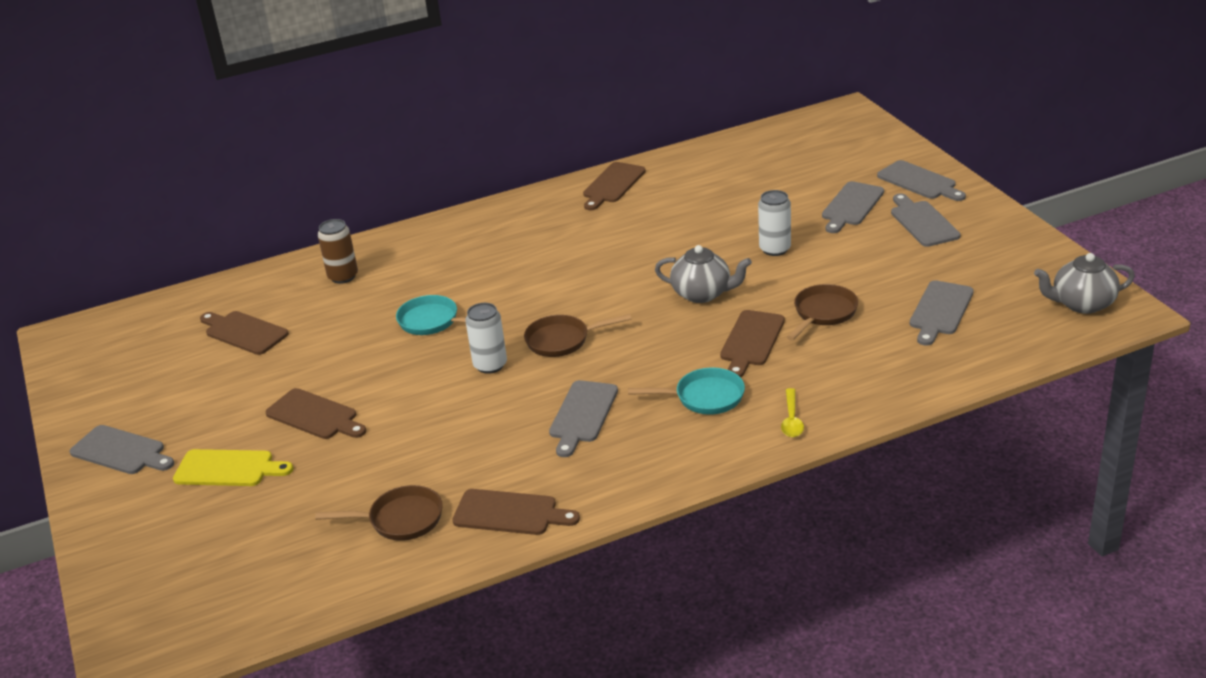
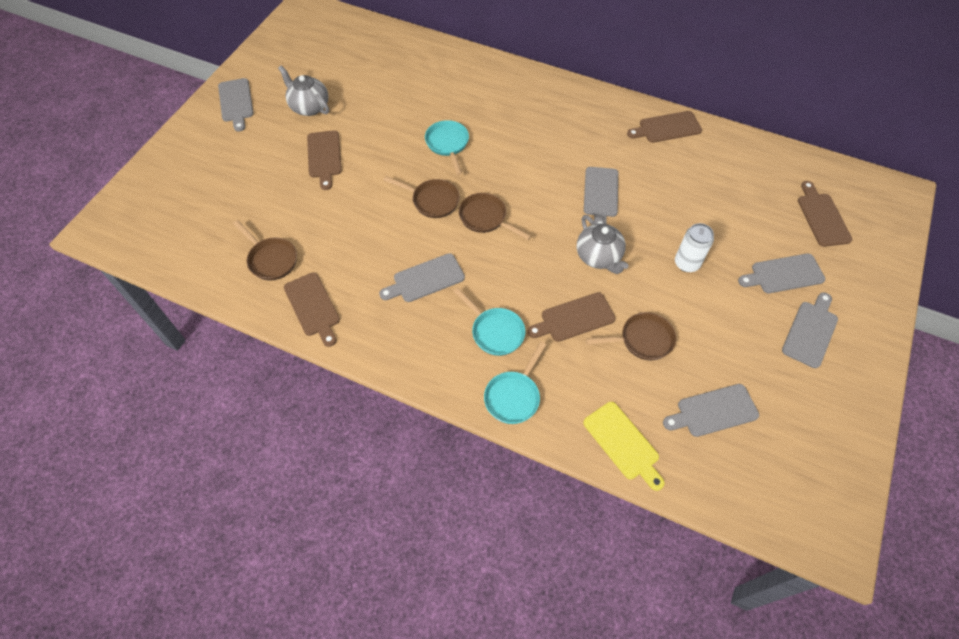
camera: 45 degrees right, 25 degrees up
yellow cutting board [173,449,293,486] -> yellow cutting board moved to [583,402,665,491]
brown cutting board [200,311,289,355] -> brown cutting board moved to [798,181,852,247]
brown can [318,219,358,284] -> none
white can [465,303,507,374] -> brown pan [384,176,460,218]
yellow spoon [781,388,804,437] -> turquoise pan [484,342,546,424]
grey cutting board [877,160,966,201] -> grey cutting board moved to [584,167,618,224]
grey teapot [1034,253,1135,314] -> grey teapot moved to [278,65,329,116]

